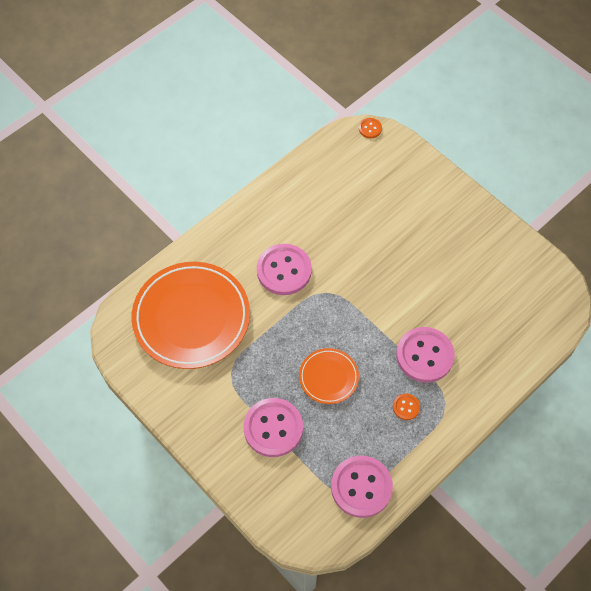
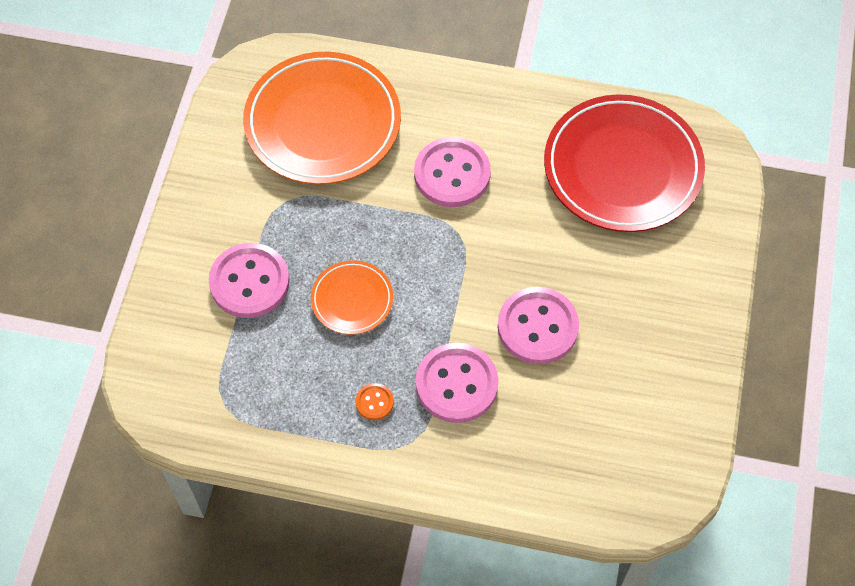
camera: 55 degrees right, 0 degrees up
pink button [331,455,393,518] -> pink button moved to [498,287,579,364]
orange button [359,118,382,138] -> none
none -> red plate [544,94,705,232]

